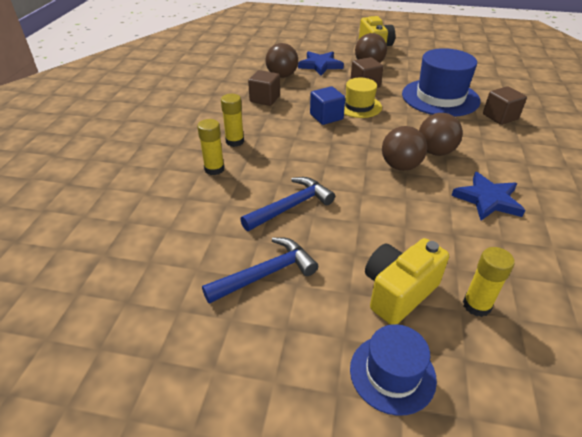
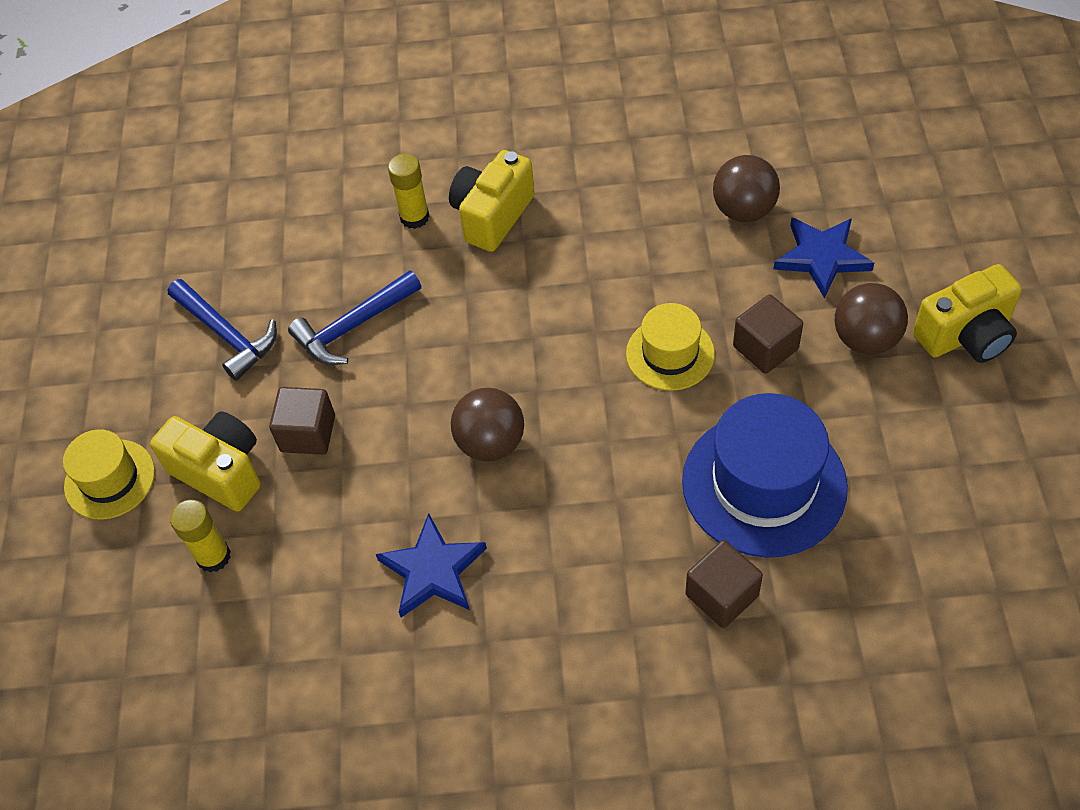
camera: 80 degrees right, 15 degrees up
yellow glue stick [221,94,244,147] -> yellow camera [449,150,535,252]
blue hammer [240,177,335,231] -> blue hammer turned 105 degrees clockwise [288,270,421,365]
brown cube [248,70,280,106] -> brown cube moved to [269,387,335,455]
blue cube [310,86,345,125] -> none
blue hat [350,324,437,416] -> yellow hat [63,429,155,520]
brown ball [419,113,463,156] -> none

